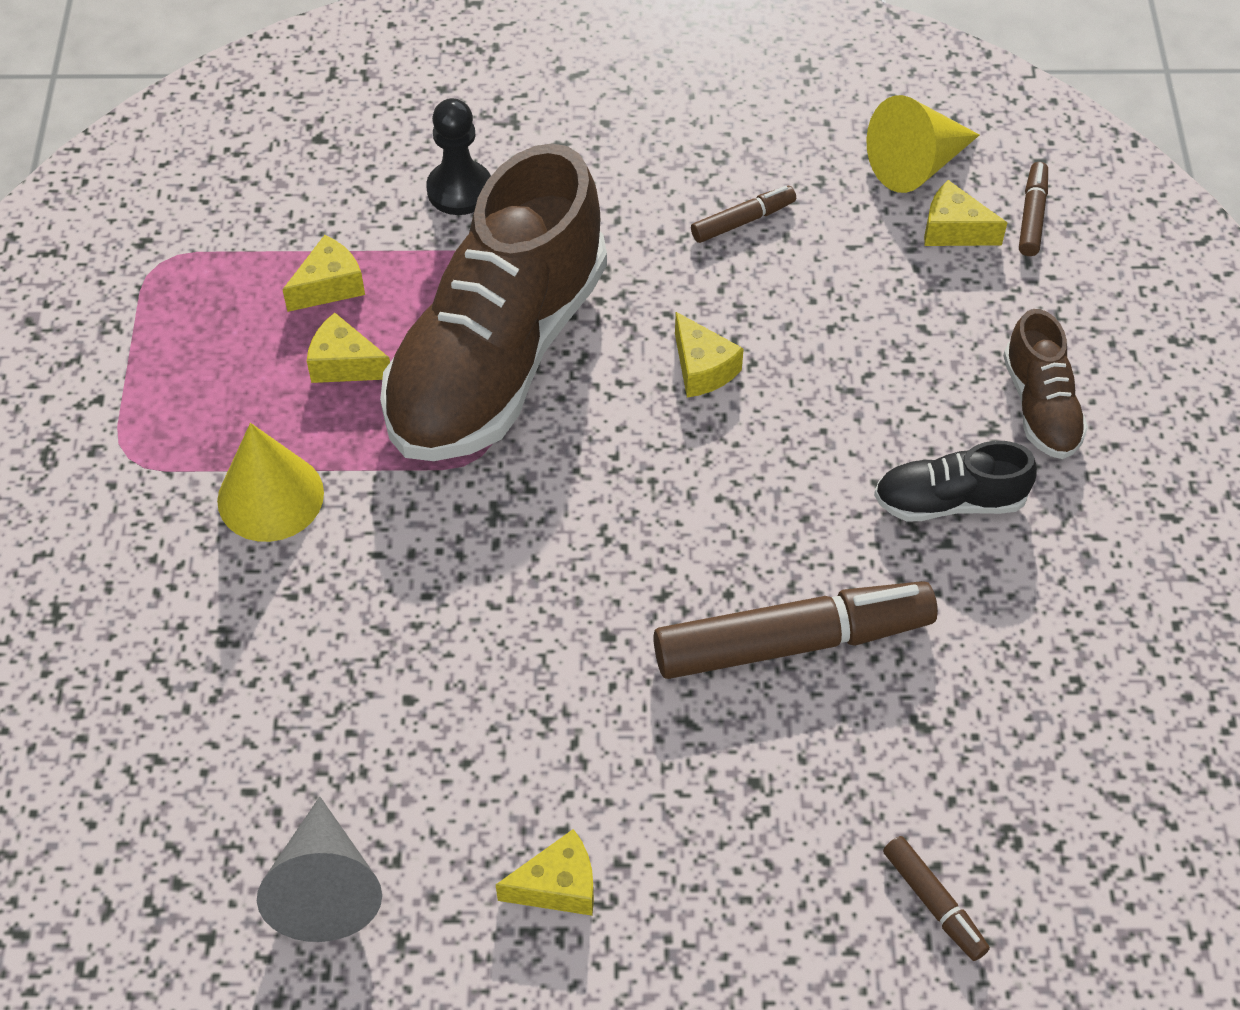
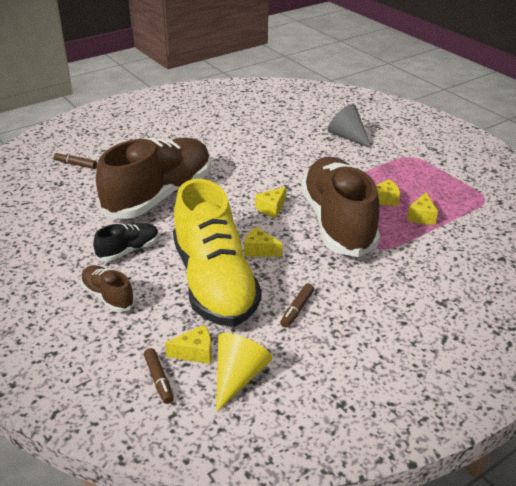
camera: 145 degrees right, 20 degrees down
yellow cone [217,423,324,542] -> none
grey cone [257,797,382,942] -> grey cone moved to [328,104,372,149]
black pawn [426,98,491,215] -> none
yellow cheese [496,829,594,916] -> yellow cheese moved to [255,187,286,218]
brown marker [653,581,938,679] -> brown shoe [96,138,211,219]
none -> yellow shoe [173,179,262,327]

